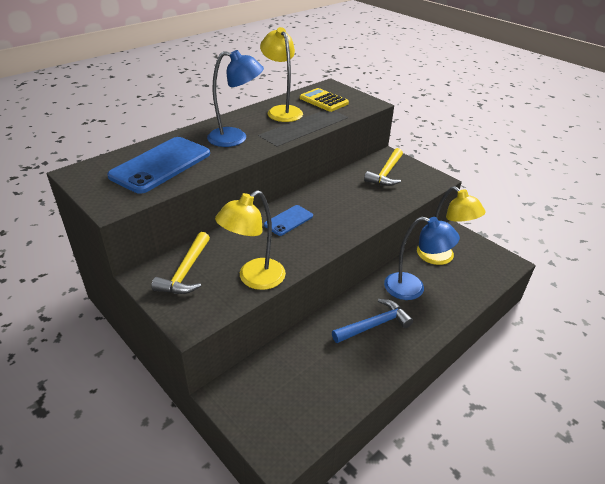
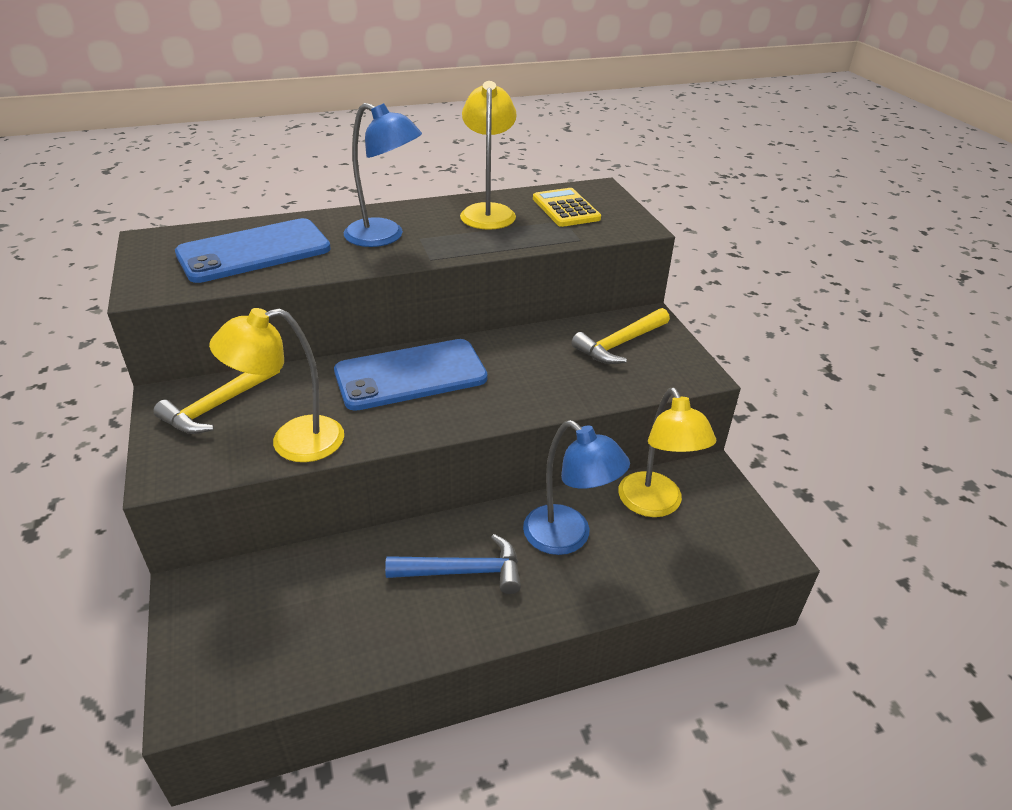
camera: 25 degrees right, 0 degrees up
blue phone [264,205,313,236] -> blue phone [334,339,488,411], size x1.90

